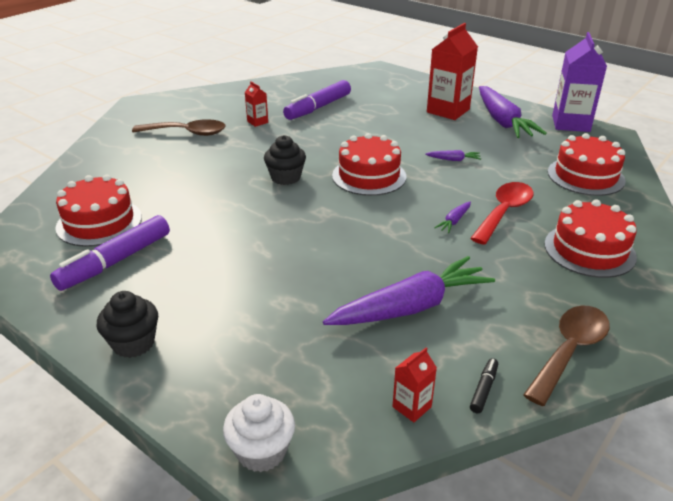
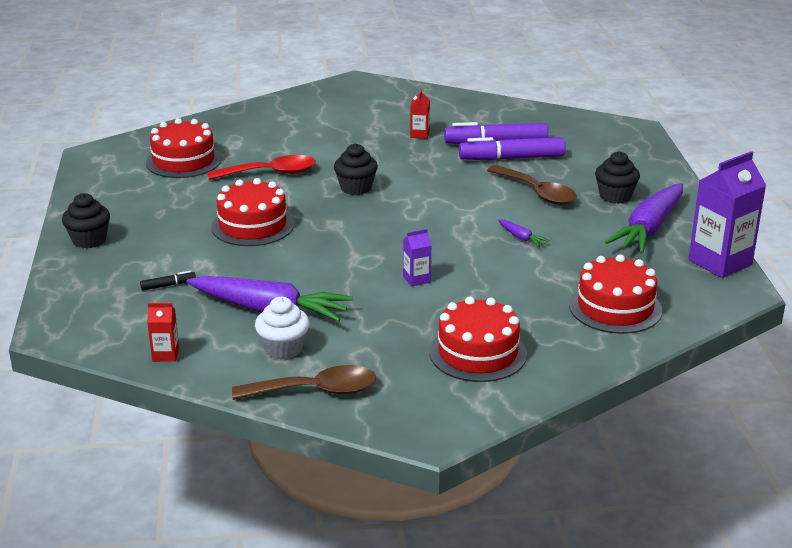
camera: 45 degrees right, 5 degrees down
purple marker [50,215,170,291] -> purple marker moved to [459,137,565,161]
brown spoon [132,119,226,136] -> brown spoon moved to [487,165,577,205]
white cupcake [223,394,295,472] -> white cupcake moved to [255,297,309,359]
red cake [332,133,406,196] -> red cake moved to [211,178,294,246]
red carton [427,23,478,120] -> black cupcake [595,151,640,204]
purple carrot [434,202,471,233] -> purple carton [403,229,432,287]
red spoon [470,182,533,245] -> red spoon moved to [207,155,316,180]
black marker [470,358,498,414] -> black marker moved to [140,271,196,290]

